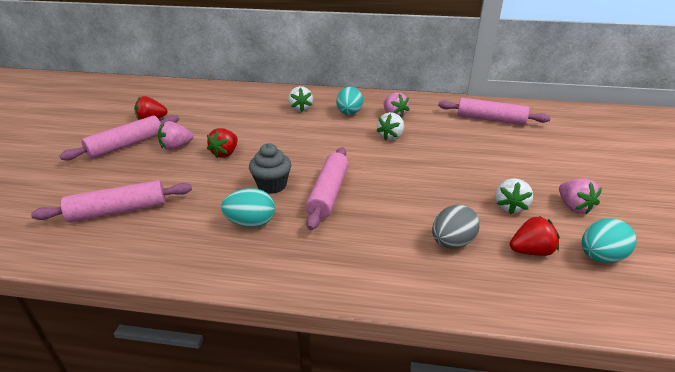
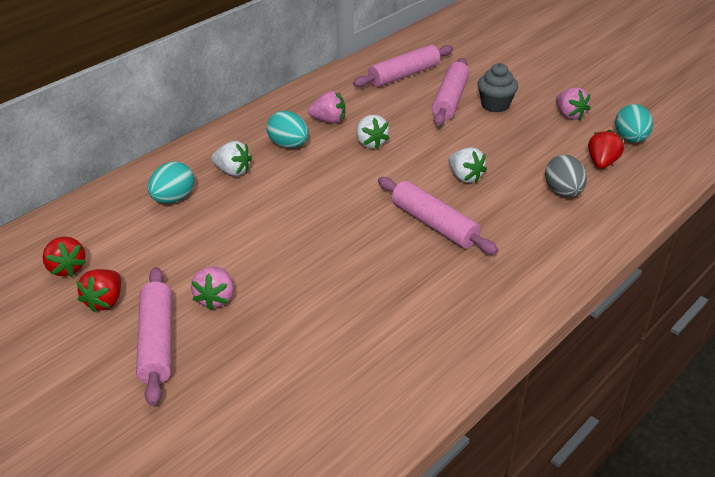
camera: 55 degrees left, 5 degrees up
pink rolling pin [31,180,192,222] -> pink rolling pin moved to [432,58,470,126]
red strawberry [207,128,238,158] -> red strawberry moved to [42,236,86,277]
turquoise egg [221,188,275,227] -> turquoise egg moved to [148,161,194,203]
grey cupcake [249,143,291,194] -> grey cupcake moved to [477,63,518,112]
white strawberry [495,179,533,214] -> white strawberry moved to [448,147,487,183]
pink strawberry [559,179,602,214] -> pink strawberry turned 45 degrees clockwise [556,87,590,120]

